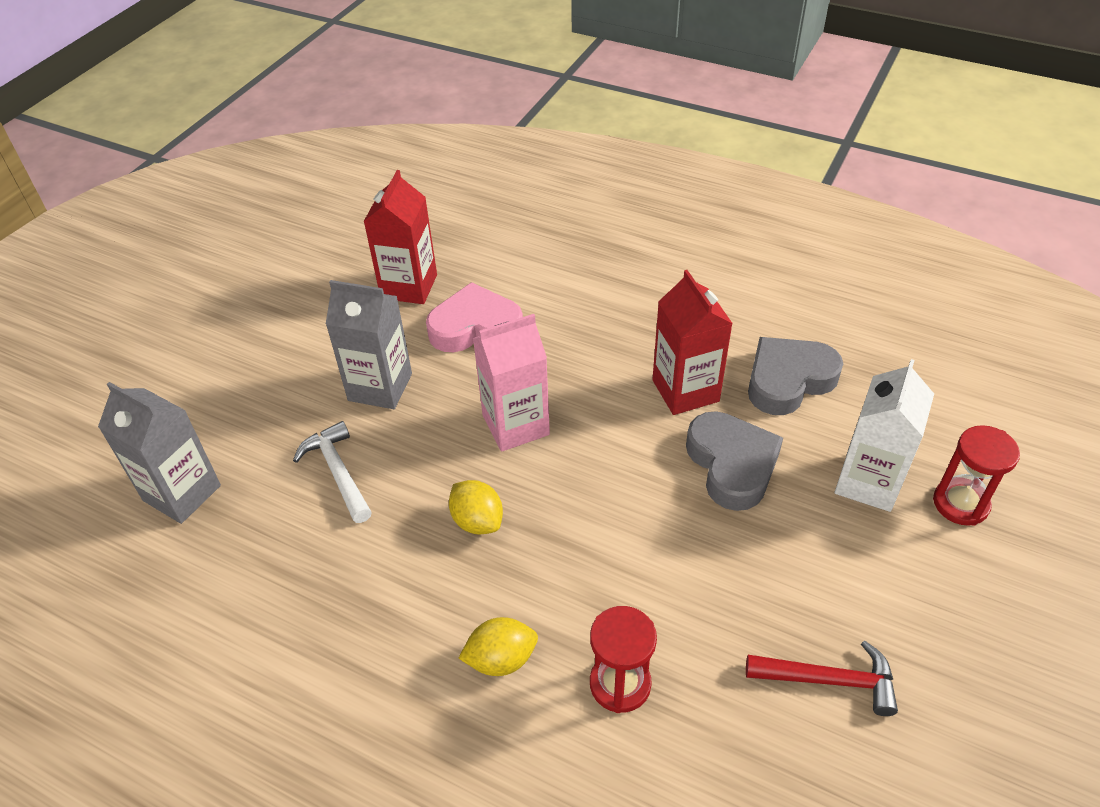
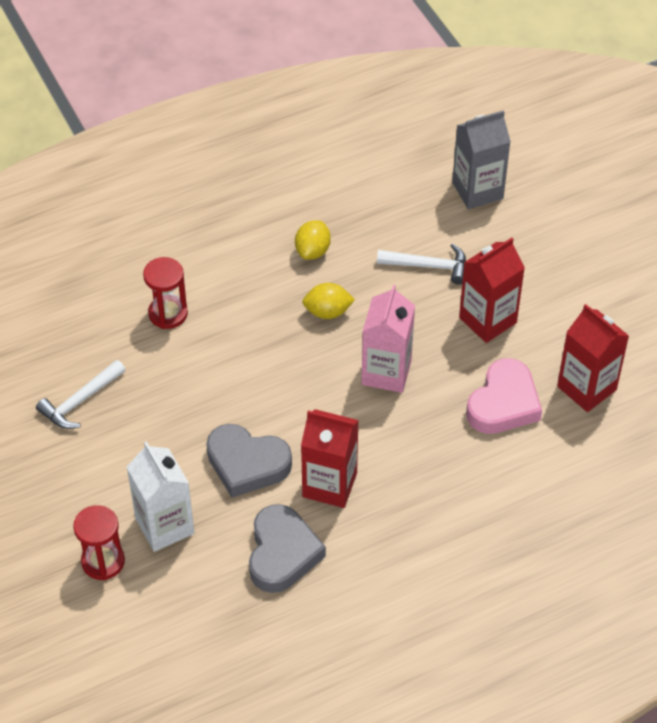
camera: 125 degrees right, 5 degrees up
grey carton [326,280,412,409] -> red carton [459,238,525,343]
yellow lemon [458,617,538,676] -> yellow lemon moved to [295,220,331,260]
red hammer [746,640,898,716] -> white hammer [36,360,125,429]

